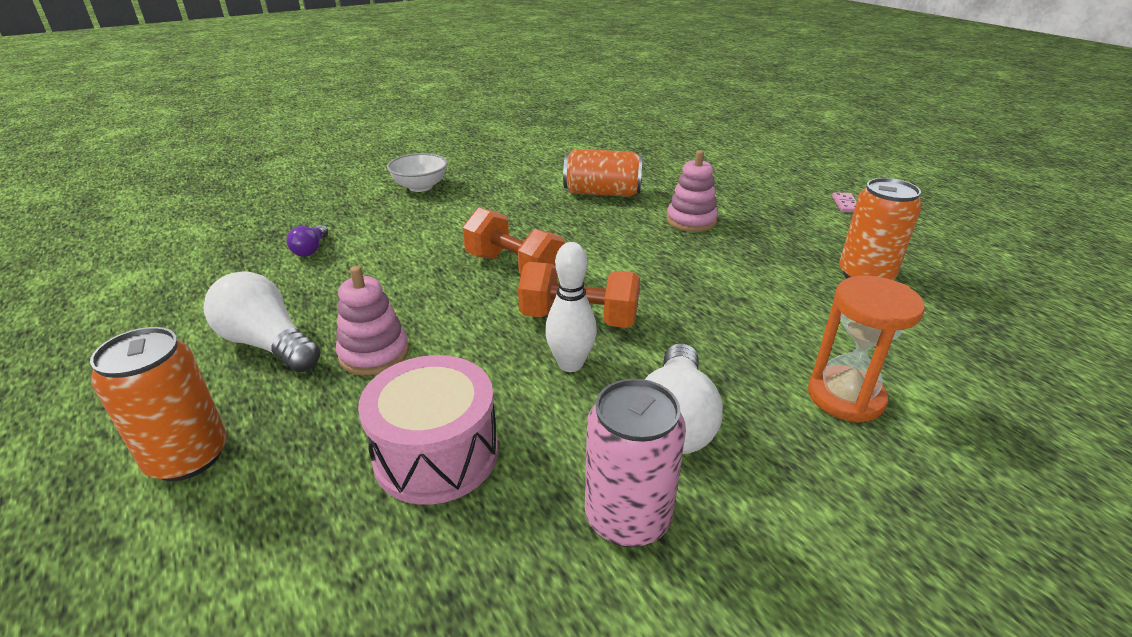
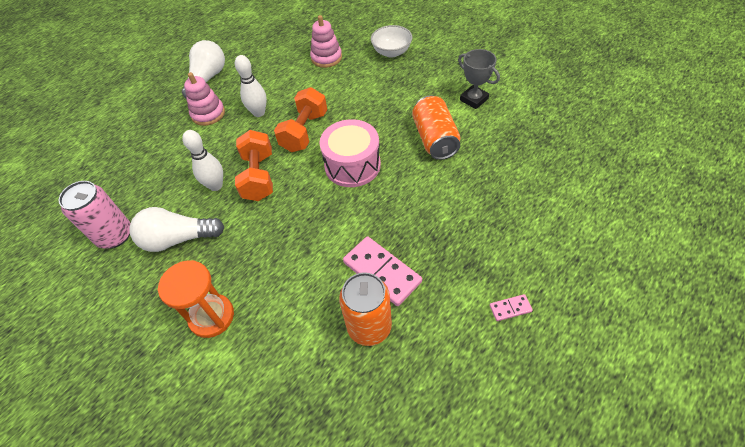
camera: 75 degrees right, 20 degrees up
orange can [90,327,227,481] -> none
purple light bulb [286,225,328,257] -> none
pink drum [358,355,498,505] -> pink drum moved to [319,119,381,187]
pink stacking toy [667,150,718,232] -> pink stacking toy moved to [310,15,342,68]
none -> white bowling pin [235,55,267,117]
none -> pink domino [343,236,422,306]
none -> grey trophy [458,49,500,109]

